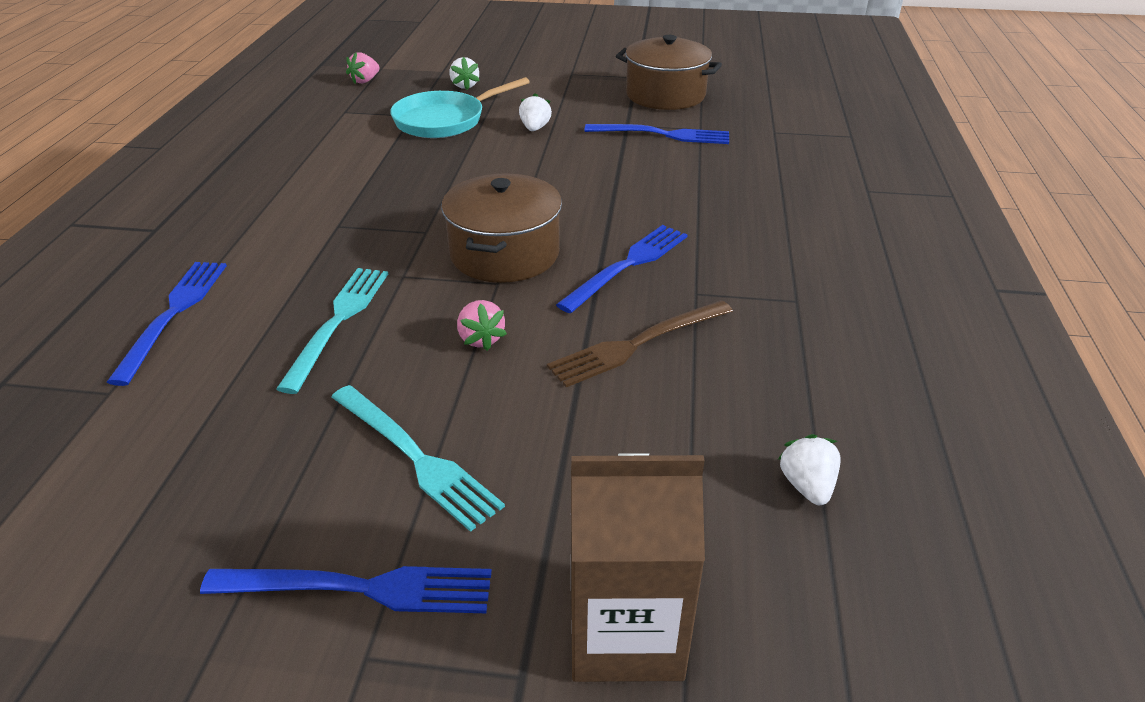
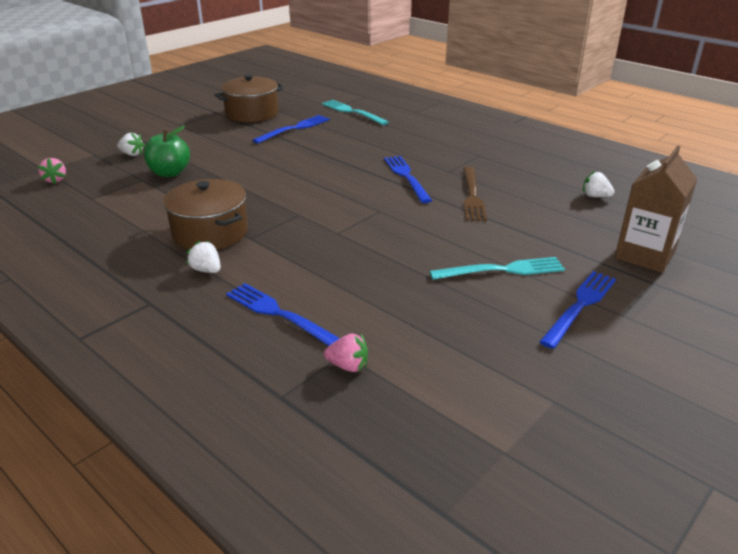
camera: 55 degrees left, 5 degrees down
turquoise fork [276,268,388,394] -> turquoise fork moved to [322,100,389,125]
turquoise pan [390,77,530,138] -> green apple [144,126,190,177]
brown pot [441,173,562,283] -> brown pot moved to [163,179,248,250]
pink strawberry [457,300,507,351] -> pink strawberry moved to [324,333,368,372]
white strawberry [519,93,552,131] -> white strawberry moved to [186,240,221,273]

